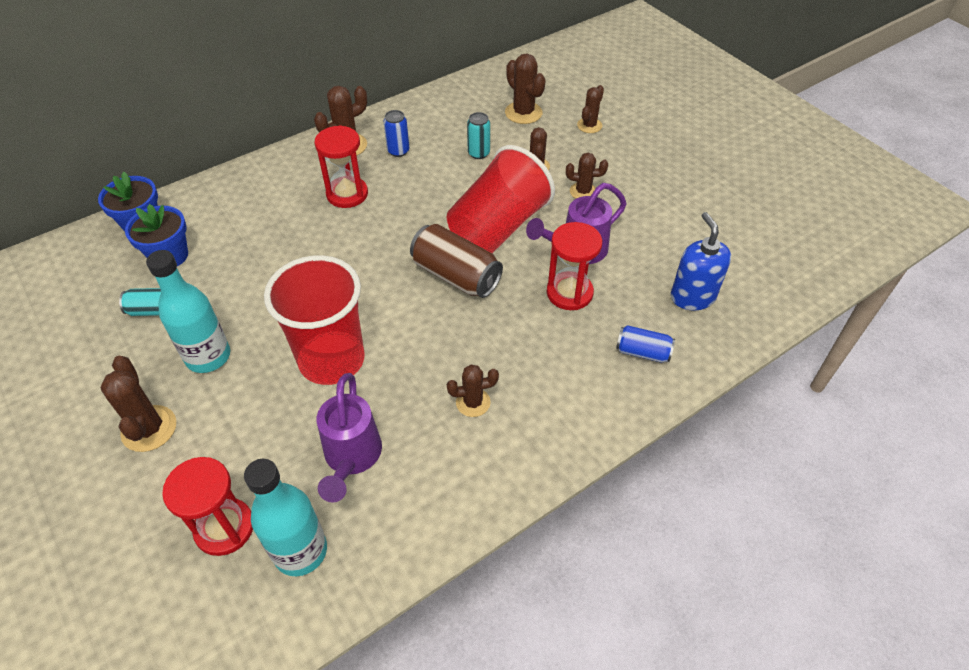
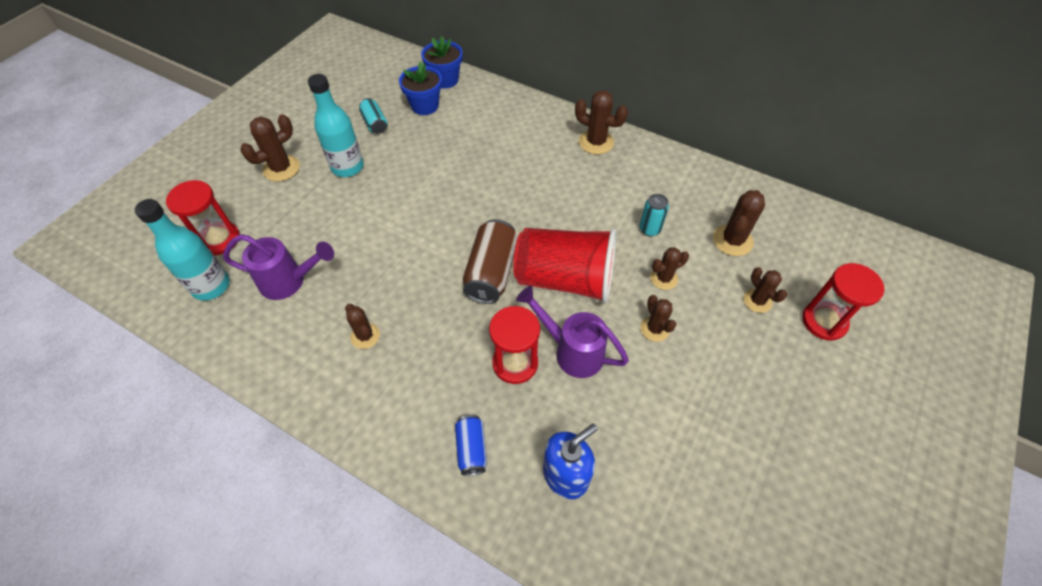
camera: 65 degrees right, 5 degrees up
red cup [264,255,365,385] -> none
red hourglass [315,125,368,208] -> red hourglass moved to [802,263,884,341]
purple watering can [317,373,382,502] -> purple watering can turned 150 degrees counterclockwise [223,234,334,300]
blue can [384,110,409,157] -> none
brown cactus [577,85,604,133] -> brown cactus turned 60 degrees clockwise [744,267,787,313]

